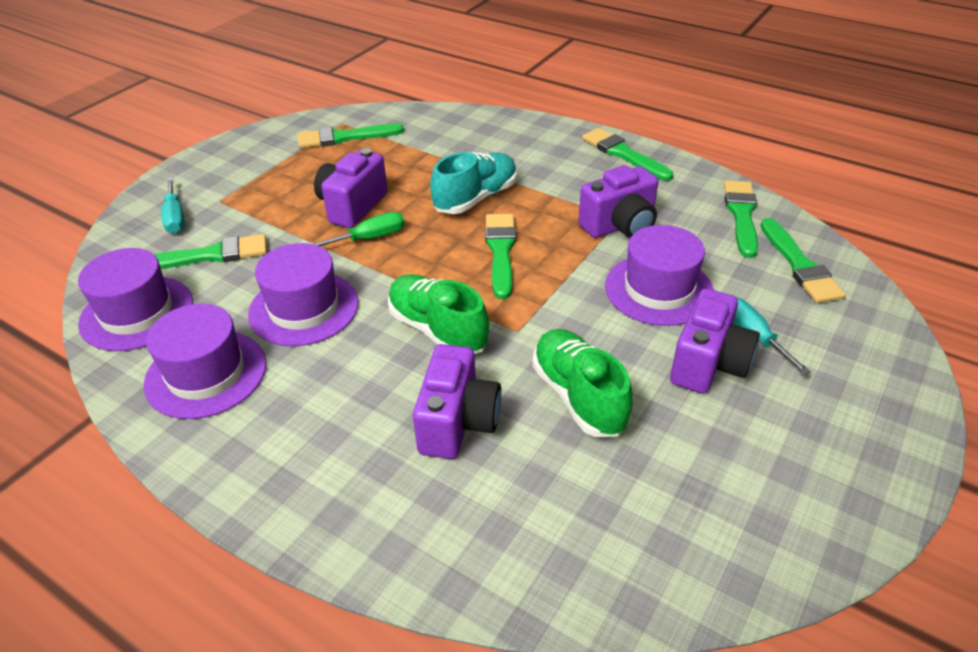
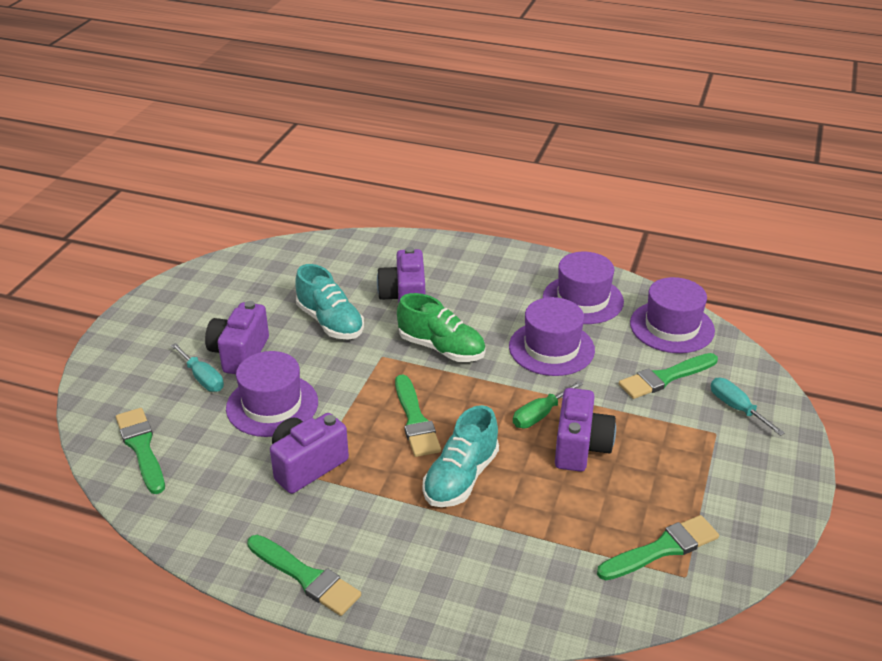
camera: 165 degrees right, 5 degrees down
green shoe [532,329,633,437] -> turquoise shoe [295,264,364,339]
green brush [724,180,758,258] -> none

